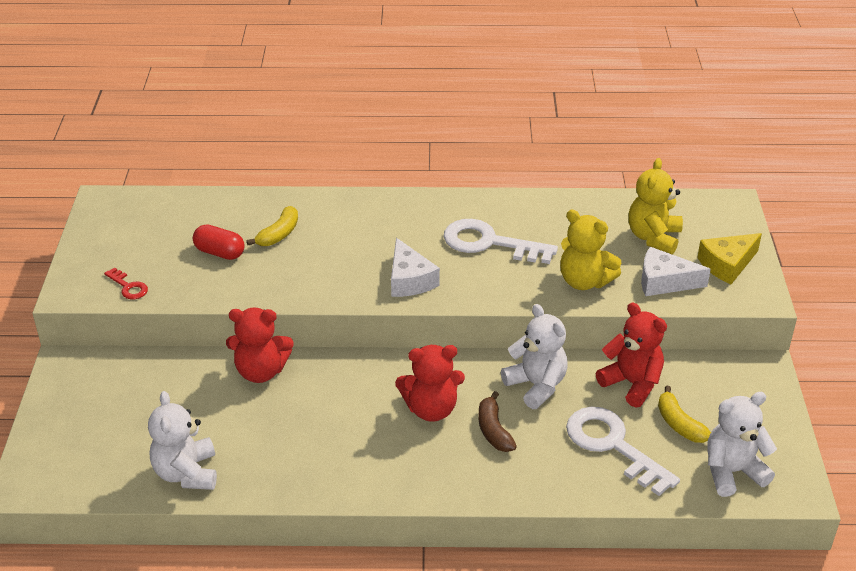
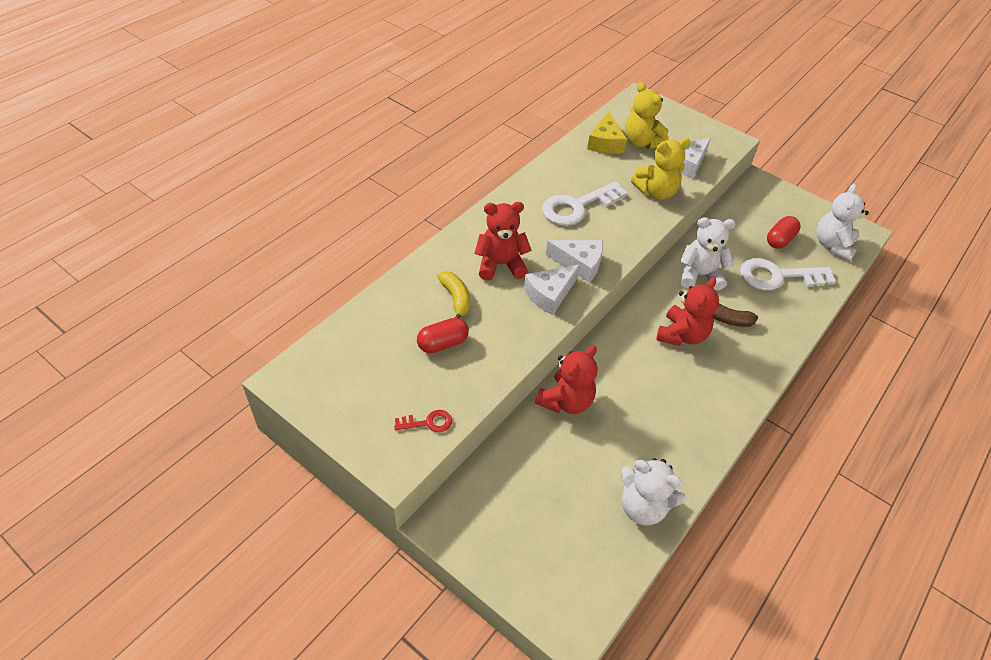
camera: 55 degrees left, 10 degrees up
red teddy bear [596,302,667,408] -> red teddy bear moved to [475,202,532,281]
yellow banana [658,386,711,443] -> red capsule [767,216,800,249]
yellow cheese [697,233,762,284] -> yellow cheese moved to [587,111,627,154]
none -> white cheese [524,265,580,315]

